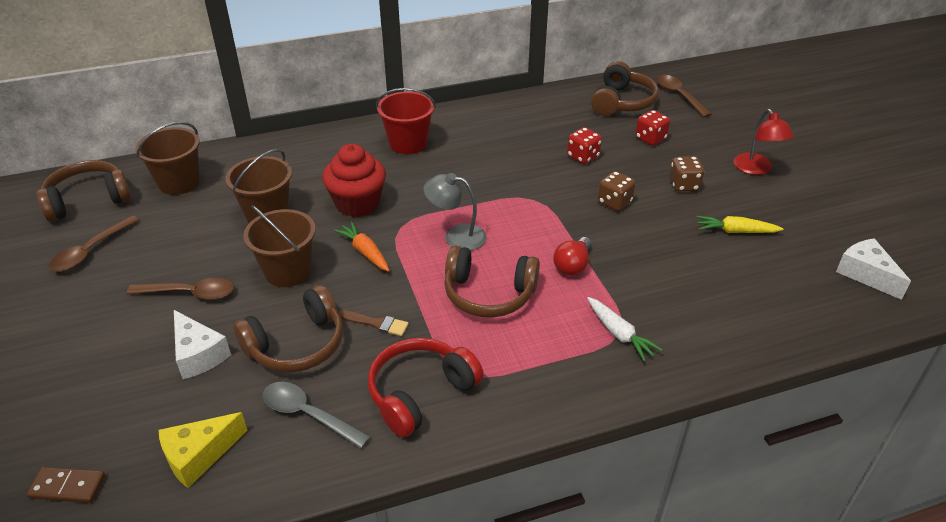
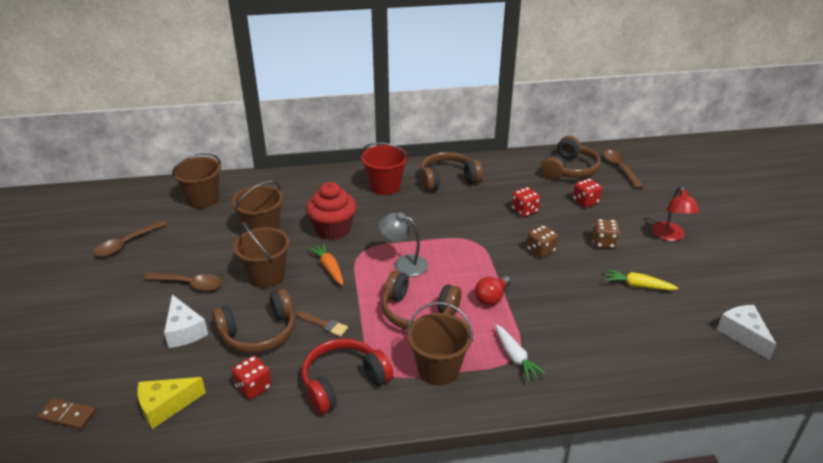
camera: 10 degrees right, 5 degrees down
brown headphones [37,160,131,222] -> brown headphones moved to [420,152,483,192]
grey spoon [263,382,371,449] -> red dice [232,356,272,399]
none -> brown bucket [407,302,473,385]

